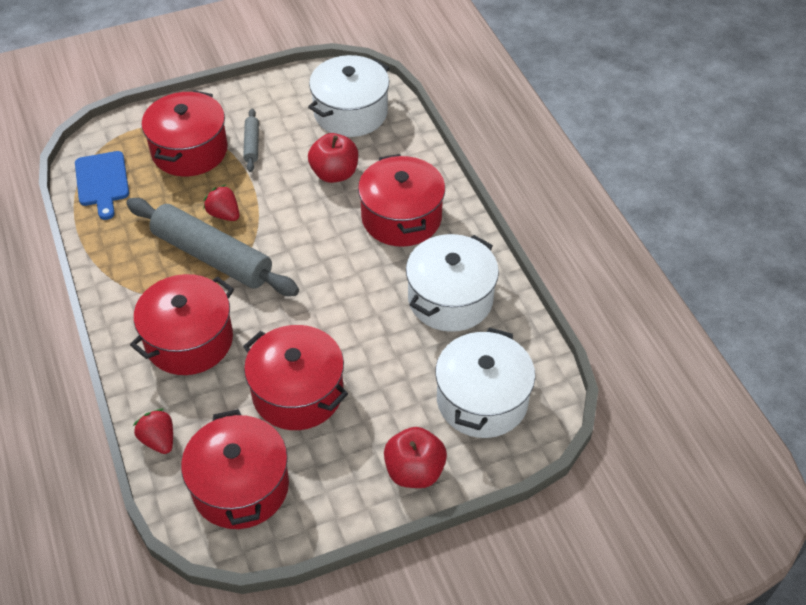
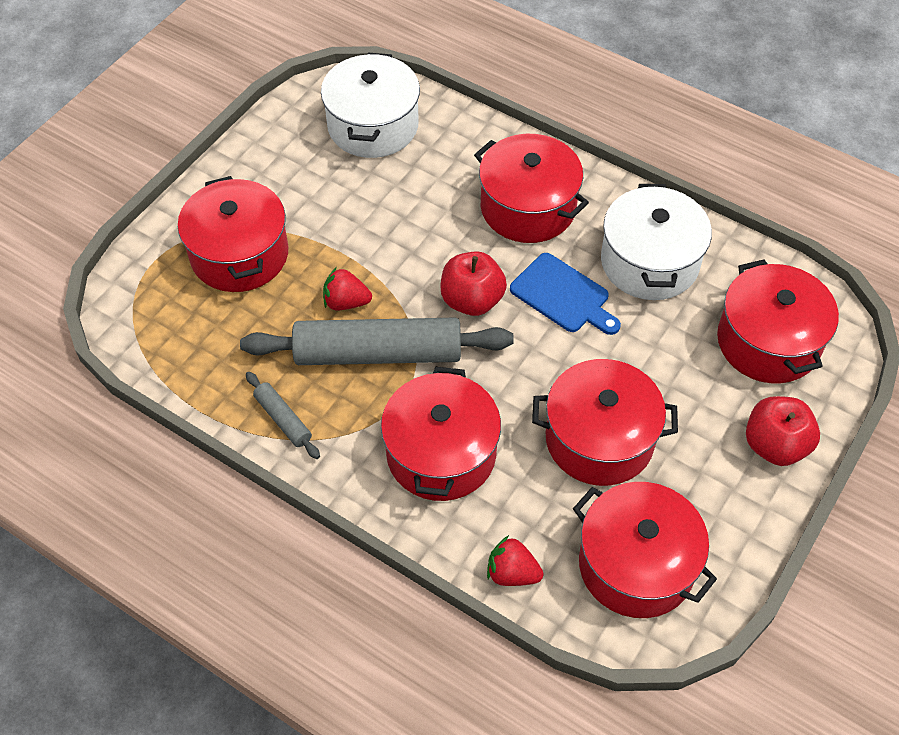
camera: 35 degrees left, 5 degrees up
blue cutting board [75,151,129,220] -> blue cutting board moved to [510,253,621,335]
grey rolling pin [243,108,259,172] -> grey rolling pin moved to [246,372,320,459]
red apple [308,133,358,183] -> red apple moved to [440,251,507,316]
white pot [435,327,535,438] -> red pot [717,259,839,383]

